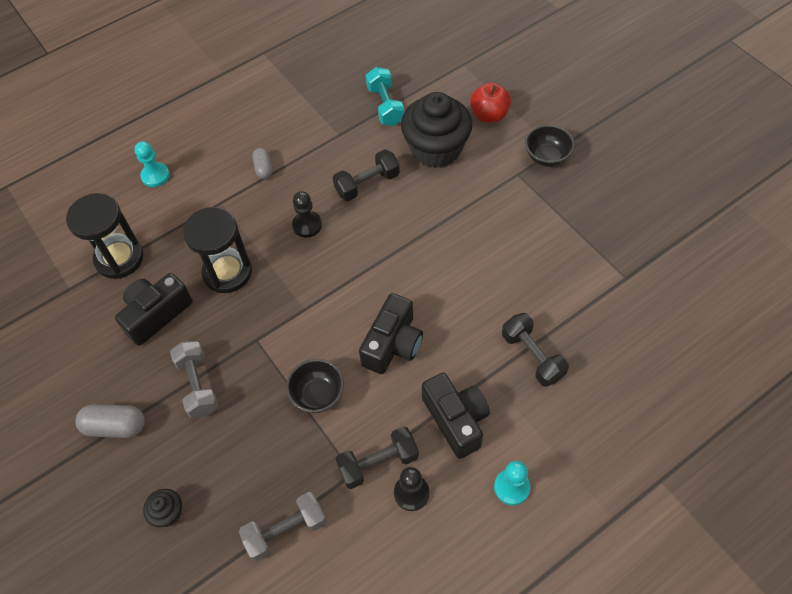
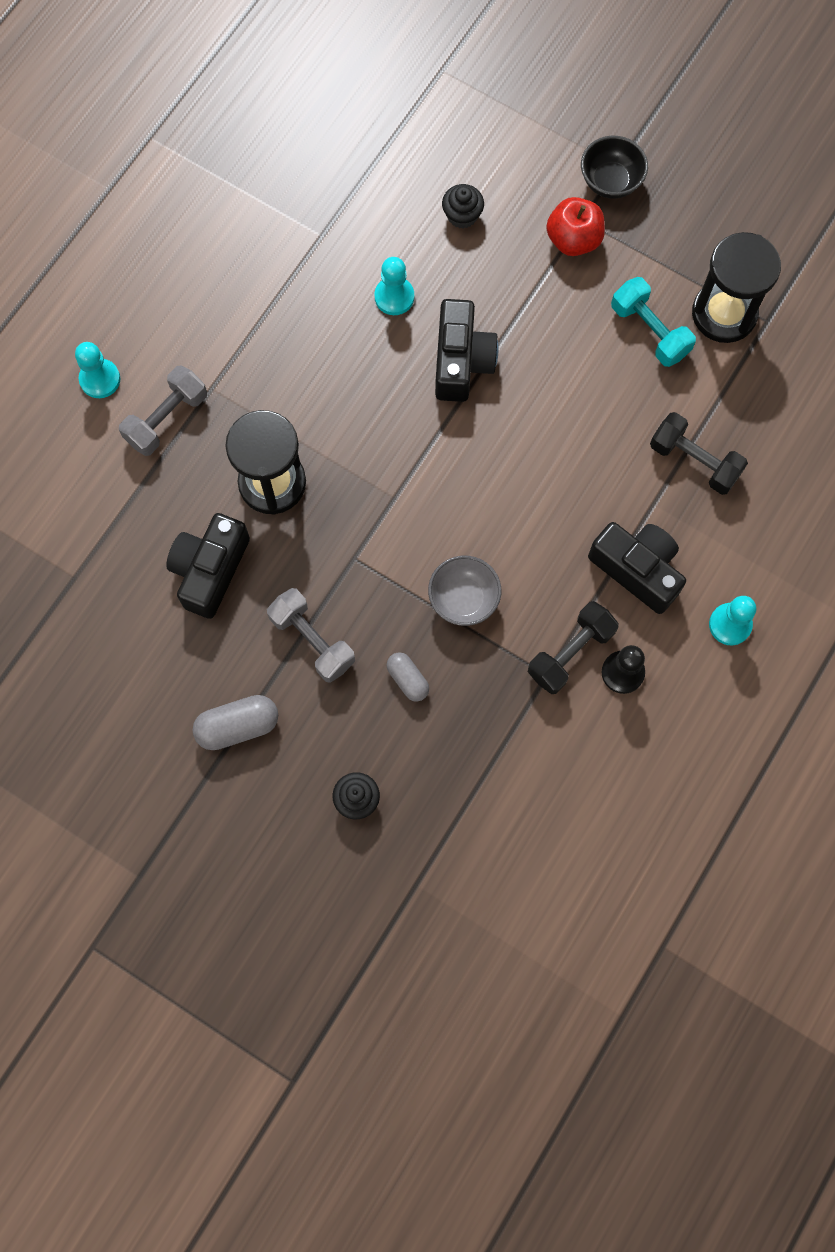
camera: 25 degrees left, 15 degrees up
black hourglass [66,193,144,279] -> black hourglass moved to [692,232,781,343]
grey dumbbell [239,492,327,562] -> grey dumbbell moved to [119,365,207,456]
grey capsule [252,148,272,179] -> grey capsule moved to [386,652,429,702]
black bowl [286,359,344,413] -> grey bowl [428,556,501,626]
black pawn [292,191,322,238] -> none
black dumbbell [333,149,400,201] -> turquoise pawn [374,257,414,315]
black camera [359,293,423,374] -> black camera moved to [435,299,499,402]
turquoise dumbbell [366,67,404,126] -> turquoise dumbbell moved to [611,277,696,367]
black cupcake [401,92,472,168] -> black cupcake [442,184,484,228], size x0.43
red apple [470,82,511,123] -> red apple moved to [546,197,605,256]

